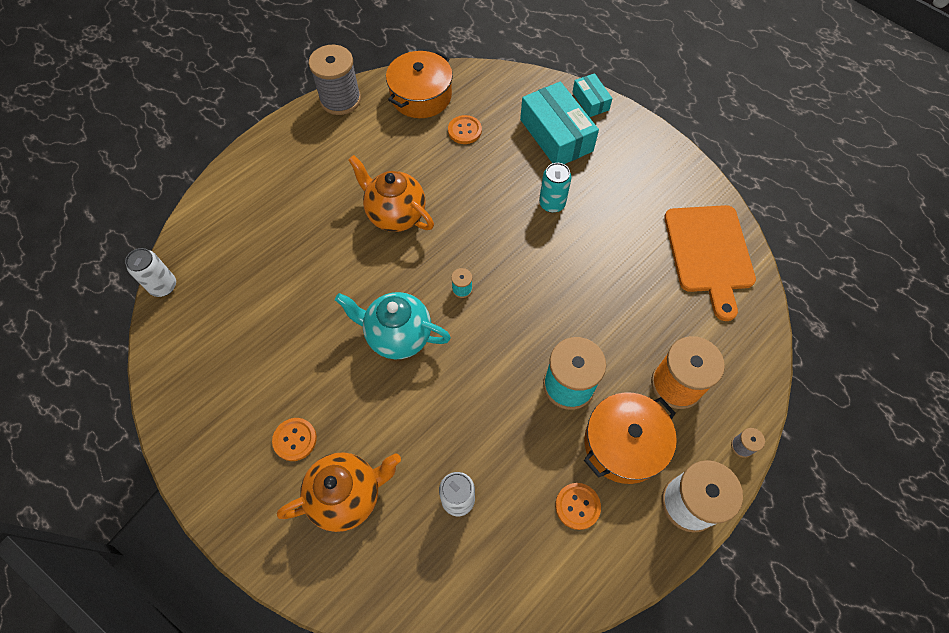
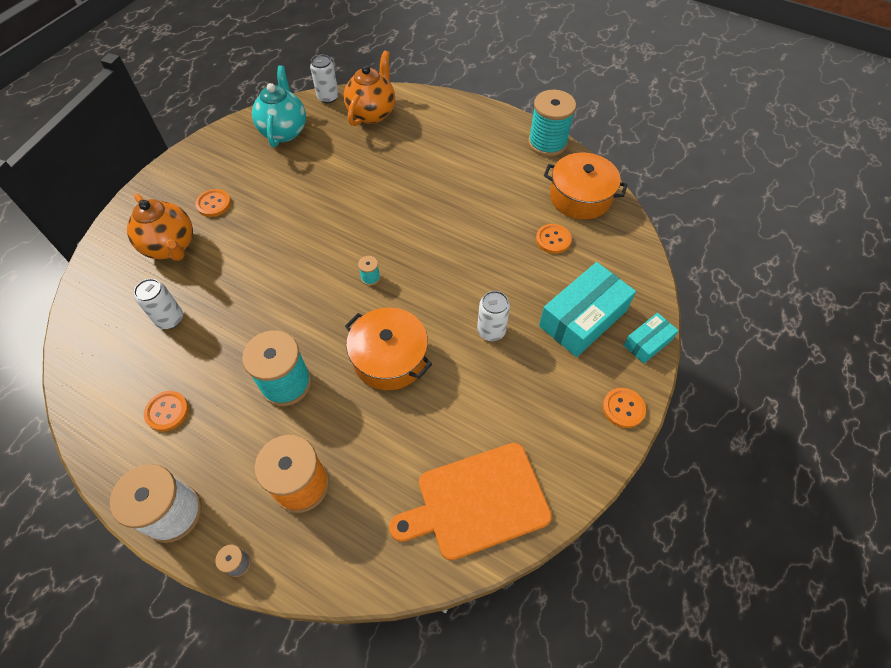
camera: 75 degrees right, 5 degrees down
grey spool [309,45,361,115] -> turquoise spool [528,90,576,157]
turquoise teapot [335,292,451,359] -> turquoise teapot moved to [252,65,306,147]
orange teapot [348,155,434,232] -> orange teapot moved to [344,50,395,126]
turquoise can [539,163,572,213] -> white can [477,291,510,341]
orange pot [584,392,677,484] -> orange pot moved to [345,308,432,390]
none -> orange button [603,388,646,428]

